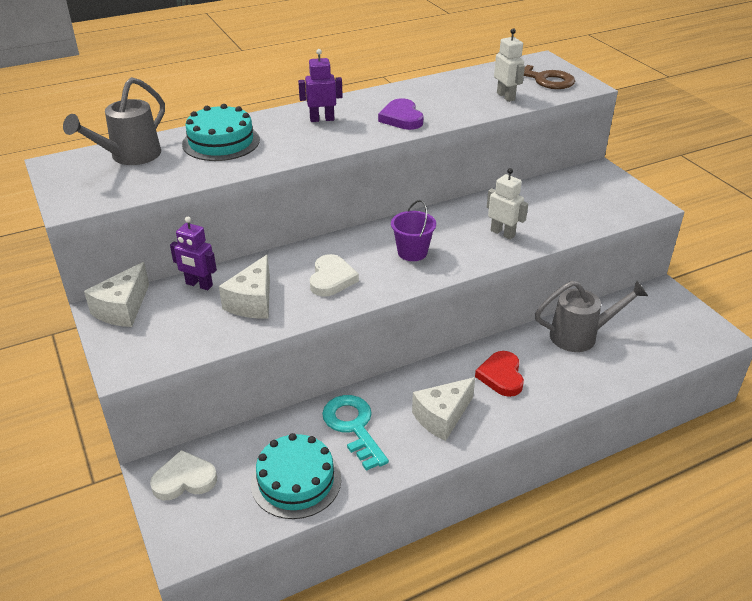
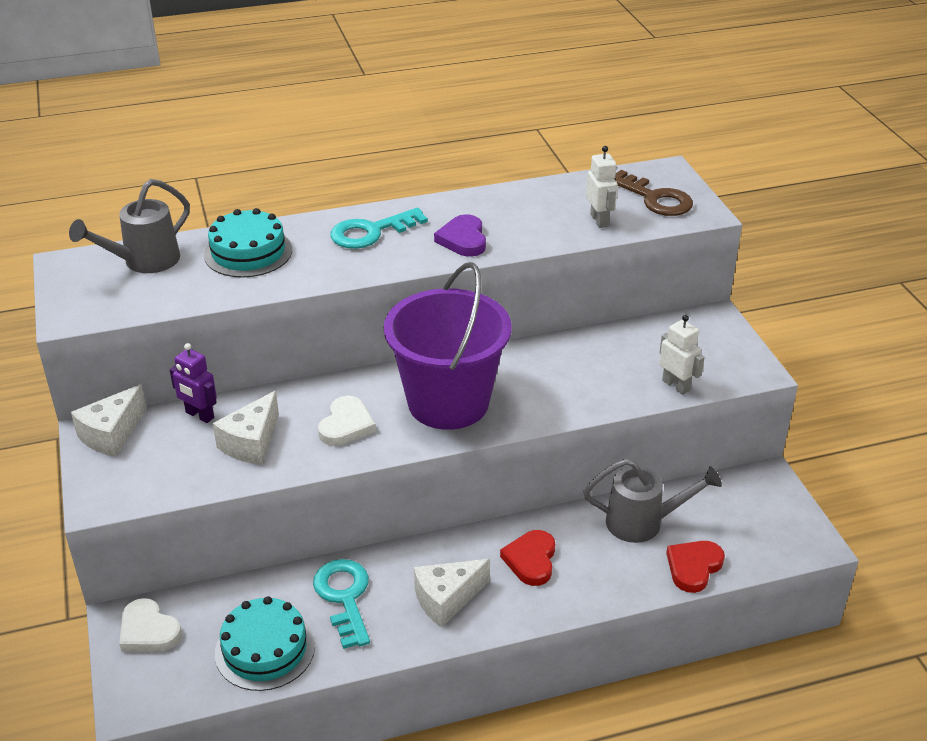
camera: 10 degrees right, 0 degrees up
white heart [150,450,217,500] -> white heart turned 135 degrees counterclockwise [119,598,182,652]
purple robot [298,49,343,122] -> turquoise key [330,208,428,249]
purple bucket [391,200,436,261] -> purple bucket [384,262,511,430], size x2.35
white robot [487,168,528,240] -> white robot moved to [659,315,705,395]
none -> red heart [666,541,725,593]

